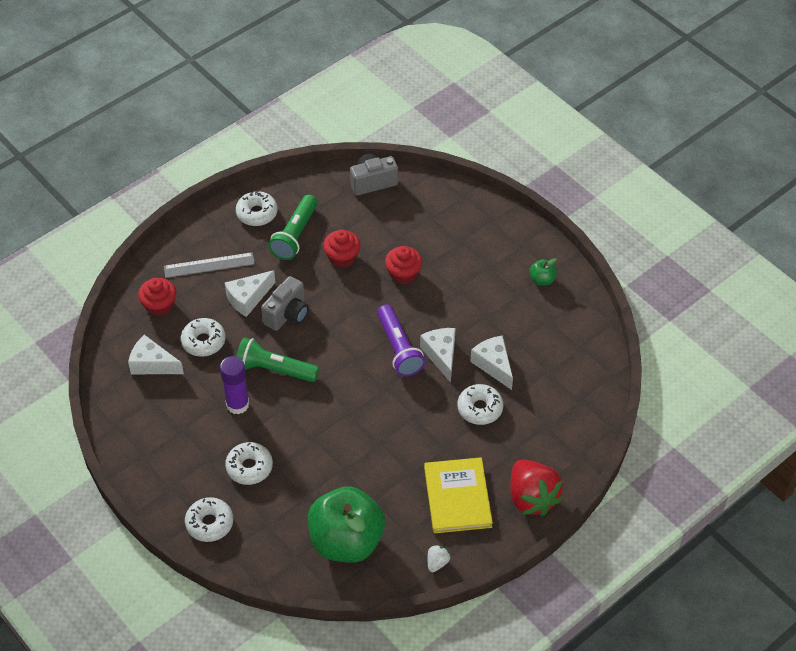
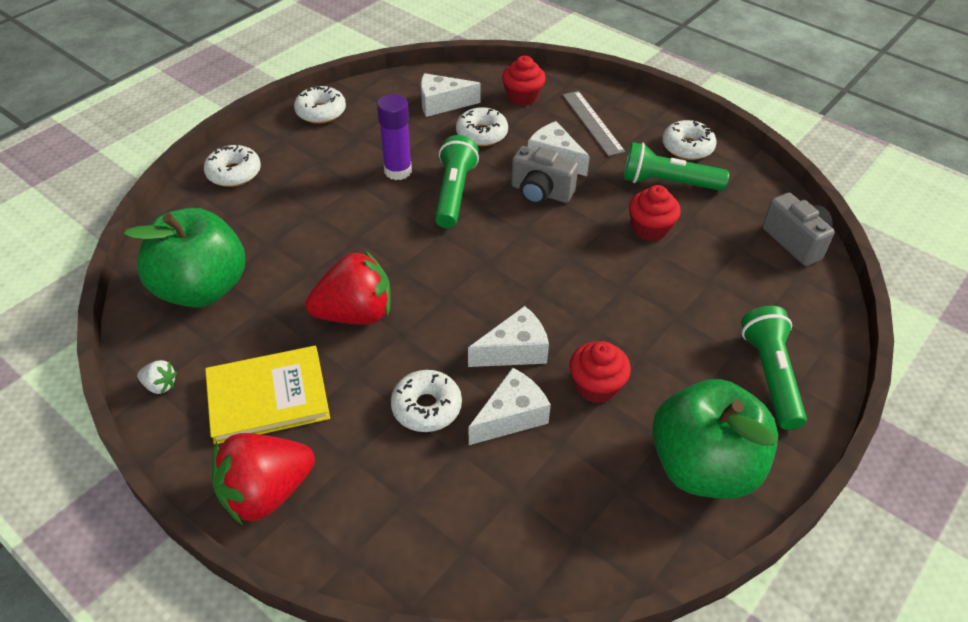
camera: 80 degrees right, 5 degrees down
white cheese [128,335,184,374] -> white cheese turned 105 degrees counterclockwise [421,73,481,117]
white donut [225,442,273,485] -> white donut moved to [294,85,346,124]
purple flashlight [377,305,425,377] -> none
red cupcake [385,246,422,284] -> red cupcake moved to [569,341,631,403]
green apple [529,258,557,286] -> green apple [652,379,778,499], size x2.49
none -> red strawberry [306,251,391,325]
none -> green flashlight [741,306,807,430]

